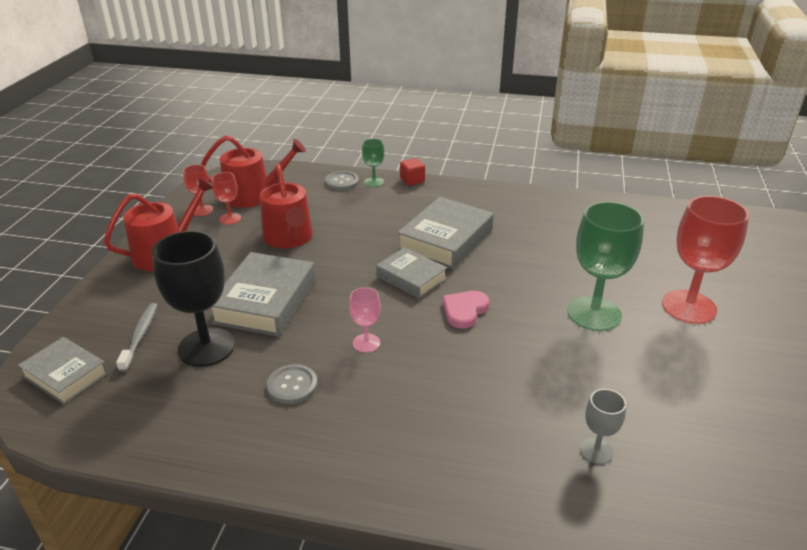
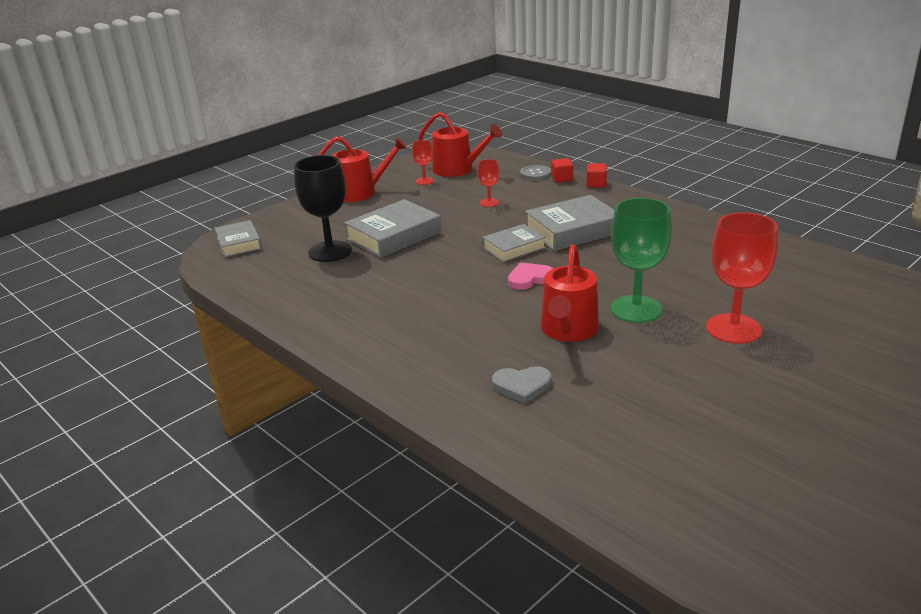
camera: 35 degrees right, 5 degrees down
grey toothbrush [116,303,157,372] -> none
red goblet [183,165,213,216] -> red goblet moved to [477,159,499,207]
red watering can [260,164,313,249] -> red watering can moved to [541,244,599,342]
grey button [267,364,318,404] -> none
pink goblet [349,287,381,353] -> none
green goblet [362,139,385,187] -> red cube [551,158,573,183]
grey book [376,247,447,299] -> grey book turned 75 degrees clockwise [482,224,546,263]
grey goblet [580,389,626,464] -> grey heart [492,366,552,404]

